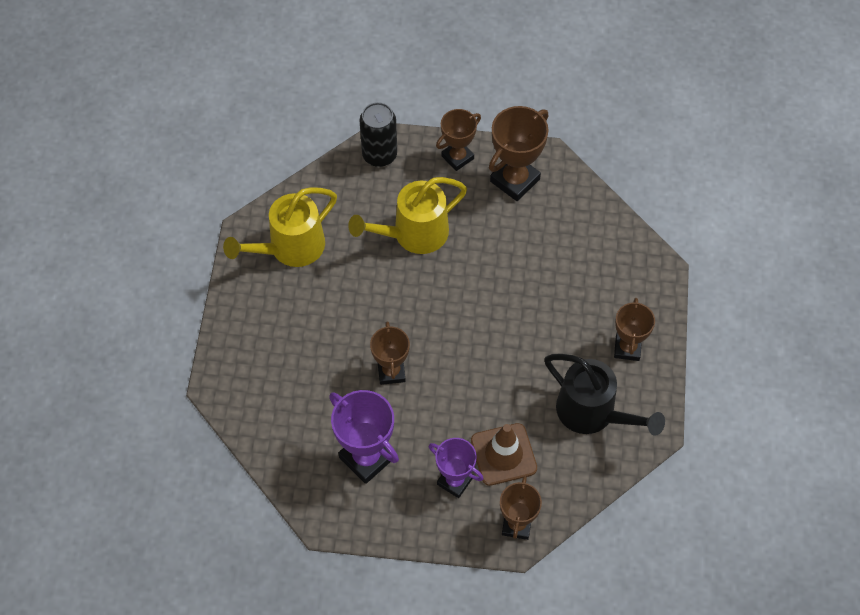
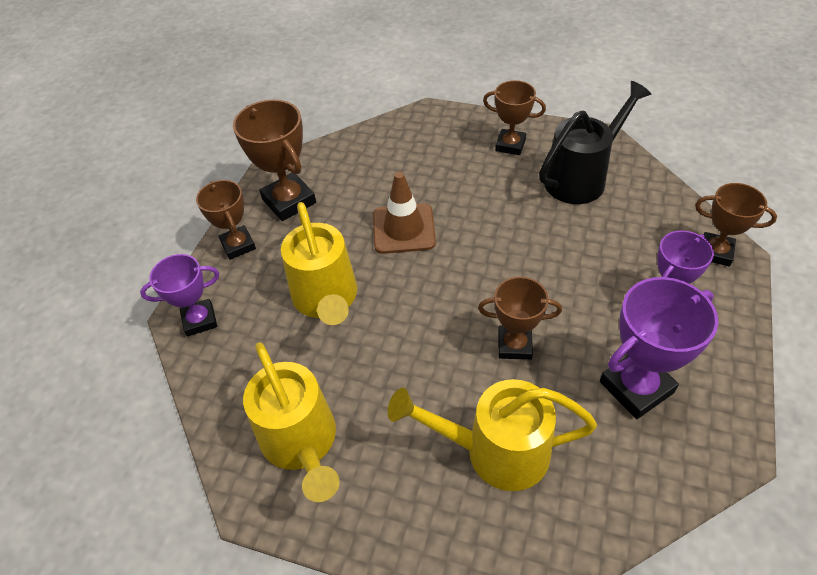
camera: 75 degrees left, 10 degrees down
black can [359,102,397,167] -> purple trophy [140,254,219,337]
brown traffic cone [471,423,537,486] -> brown traffic cone moved to [373,172,436,254]
none -> yellow watering can [388,379,597,491]

